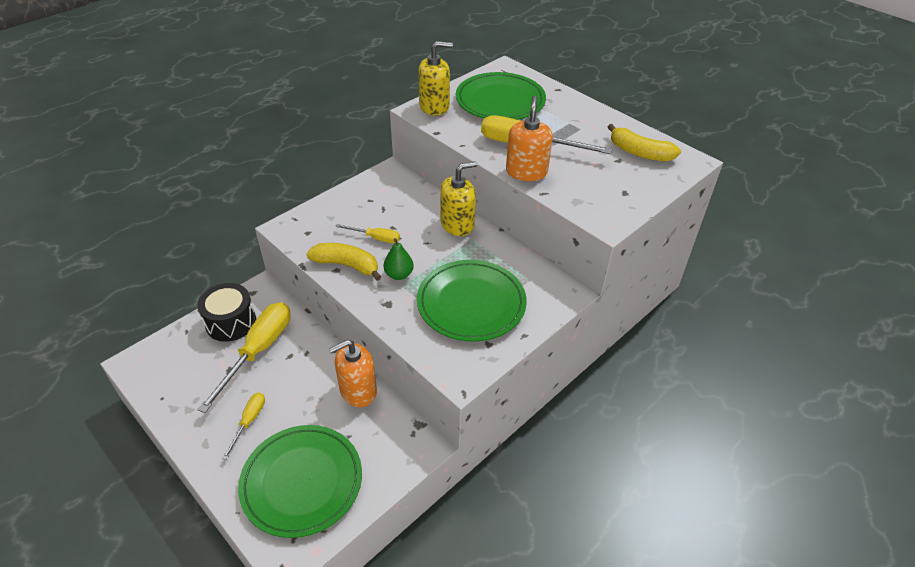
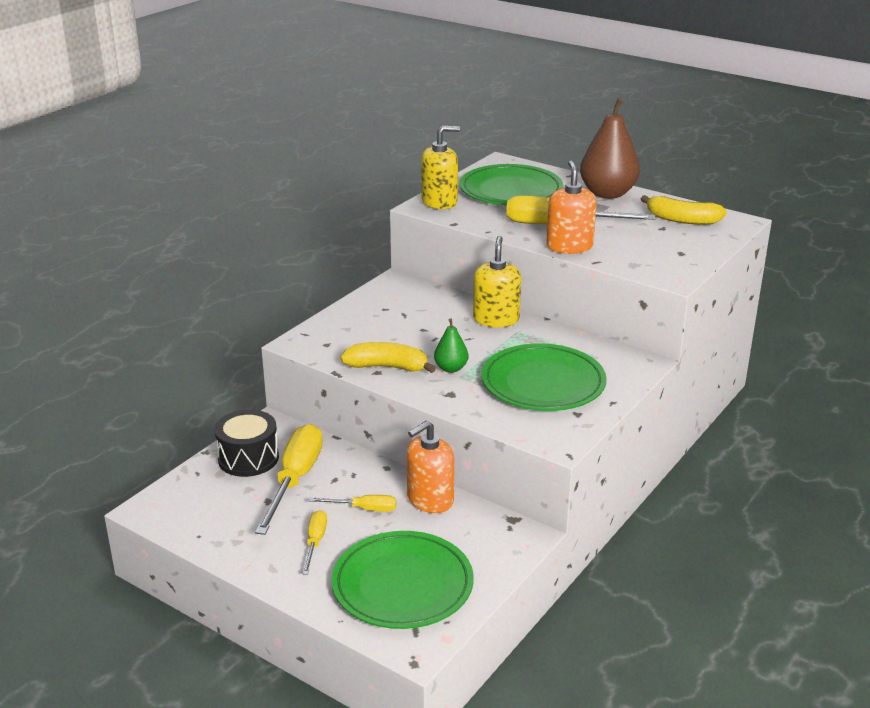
camera: 10 degrees left, 15 degrees down
yellow screwdriver [335,224,400,243] -> yellow screwdriver moved to [309,495,396,512]
yellow soap dispenser [440,161,477,236] -> yellow soap dispenser turned 45 degrees counterclockwise [473,236,521,327]
none -> brown pear [580,97,640,199]

